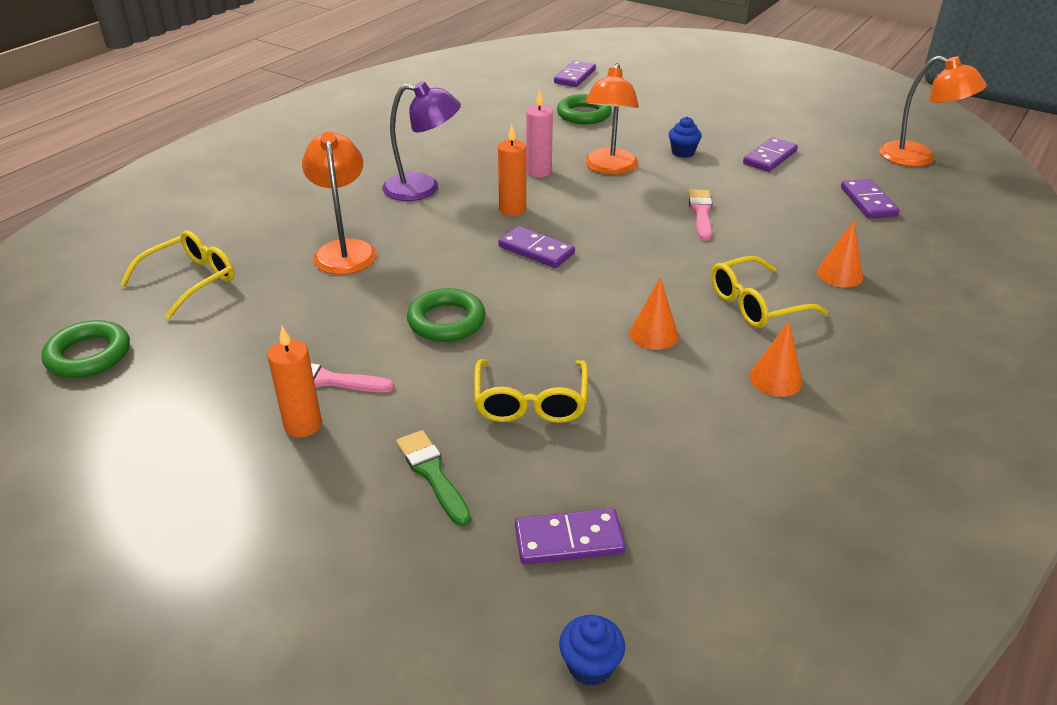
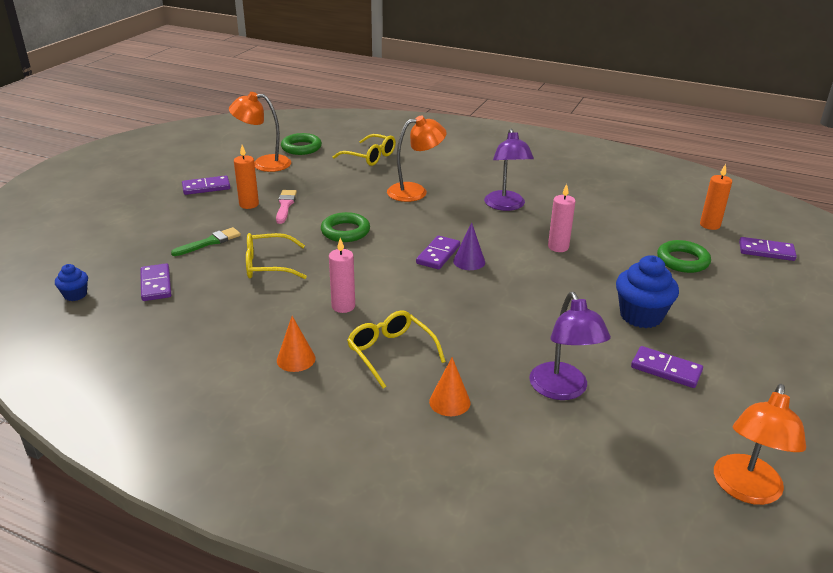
camera: 80 degrees right, 5 degrees down
orange candle [498,124,526,216] -> orange candle moved to [700,164,732,230]
orange lamp [585,63,639,175] -> orange lamp moved to [229,92,291,172]
orange cone [630,278,679,350] -> pink candle [329,238,355,313]
blue cupcake [669,117,702,158] -> blue cupcake [616,255,679,328], size x1.89
pink brush [688,189,712,241] -> none
purple domino [841,179,900,218] -> purple domino moved to [182,176,230,195]
none -> purple cone [453,222,485,270]
none -> purple lamp [529,292,611,400]

